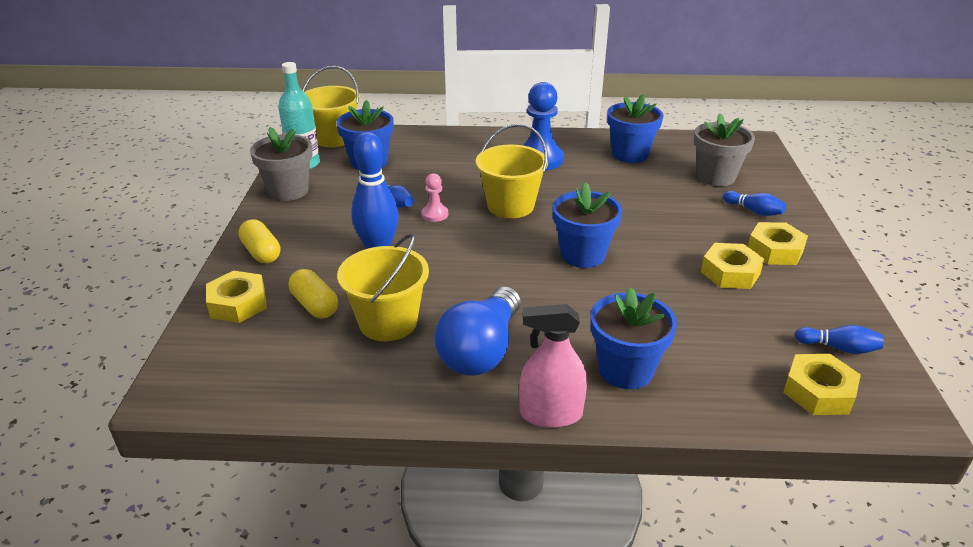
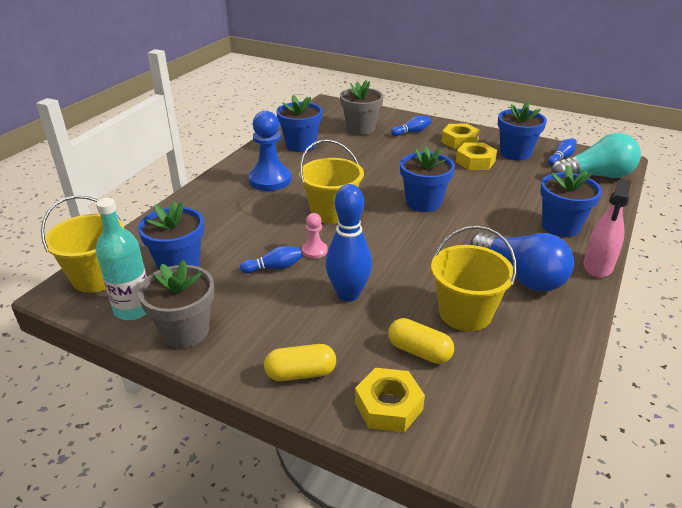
camera: 65 degrees left, 0 degrees up
yellow capsule [289,269,338,318] -> yellow capsule turned 45 degrees clockwise [388,318,454,364]
yellow nut [783,354,861,415] -> turquoise light bulb [551,133,641,178]
none -> blue flower pot [498,102,547,160]

